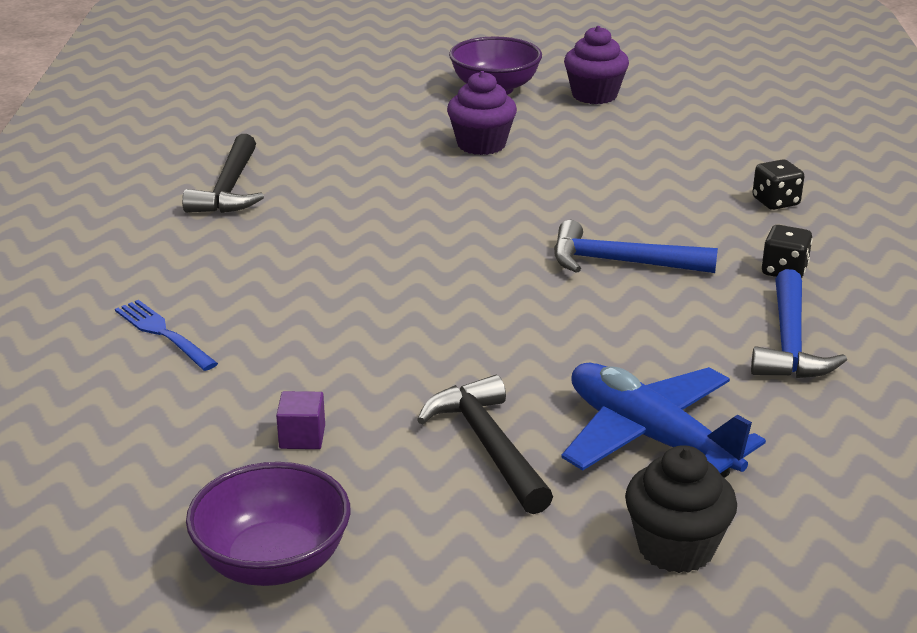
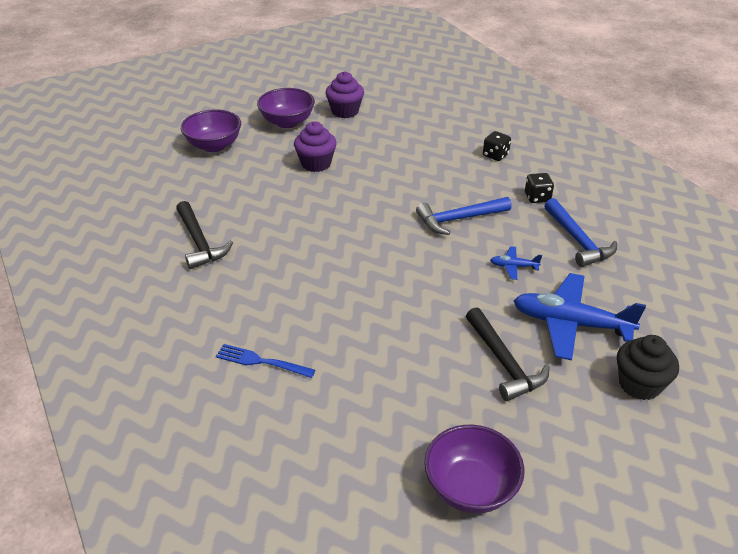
camera: 30 degrees left, 10 degrees up
purple cube [276,391,325,449] -> none
black hammer [417,375,553,514] -> black hammer turned 150 degrees counterclockwise [466,307,550,401]
none -> purple bowl [181,109,241,152]
none -> blue plane [490,246,542,280]

